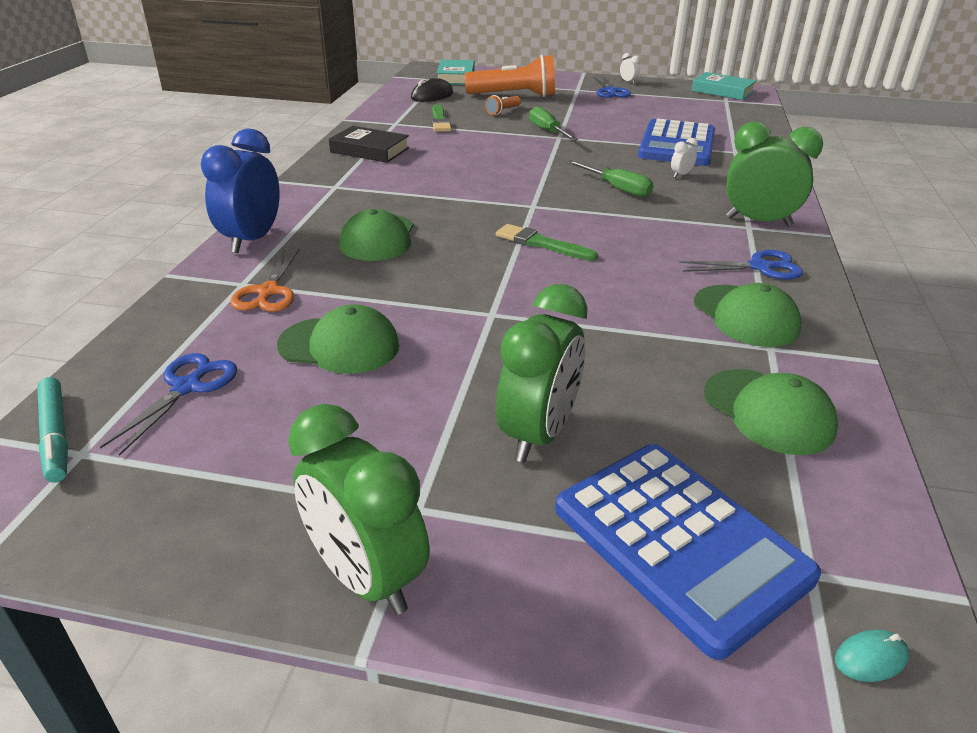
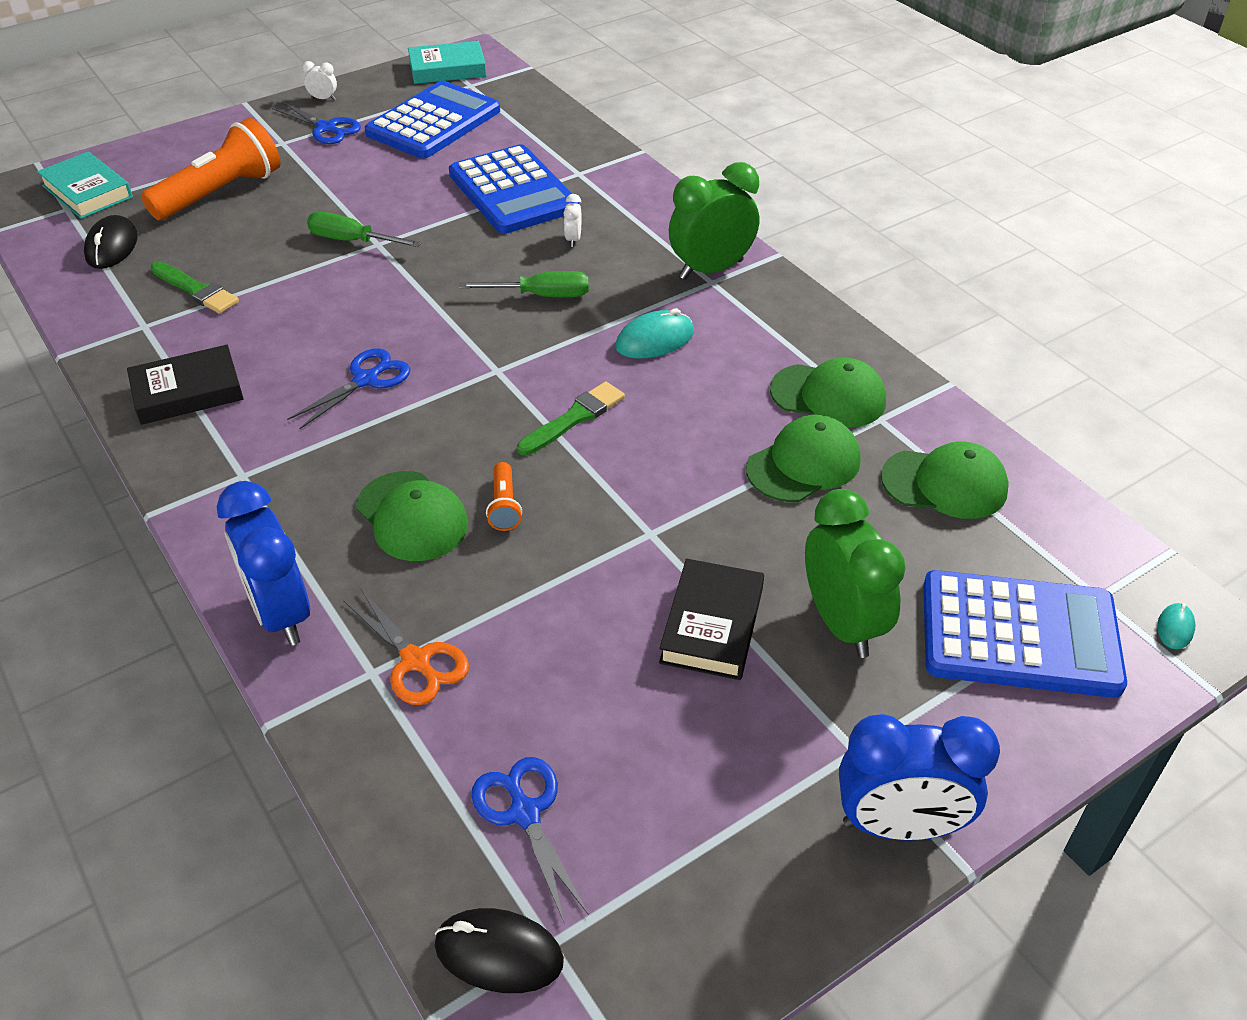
camera: 45 degrees left, 10 degrees up
turquoise marker [37,377,68,483] -> black mouse [435,908,564,993]
green cap [277,304,400,374] -> green cap moved to [746,415,861,502]
green clock [288,404,430,615] -> blue clock [839,714,1000,841]
orange flashlight [485,95,521,115] -> orange flashlight moved to [486,462,522,531]
green brush [496,224,598,261] -> green brush turned 150 degrees clockwise [517,382,625,455]
blue scissors [679,250,803,280] -> blue scissors moved to [287,348,410,429]
none -> blue calculator [365,81,500,159]
none -> turquoise mouse [615,308,694,359]
none -> black book [659,559,764,680]

